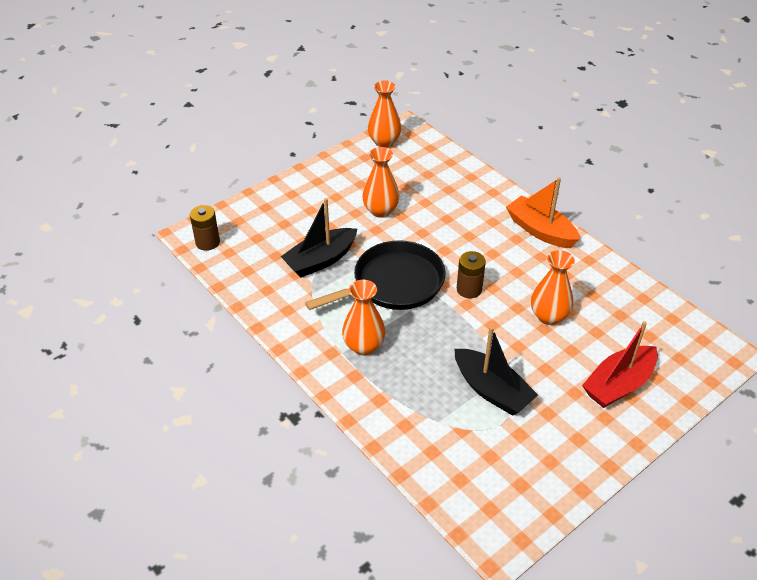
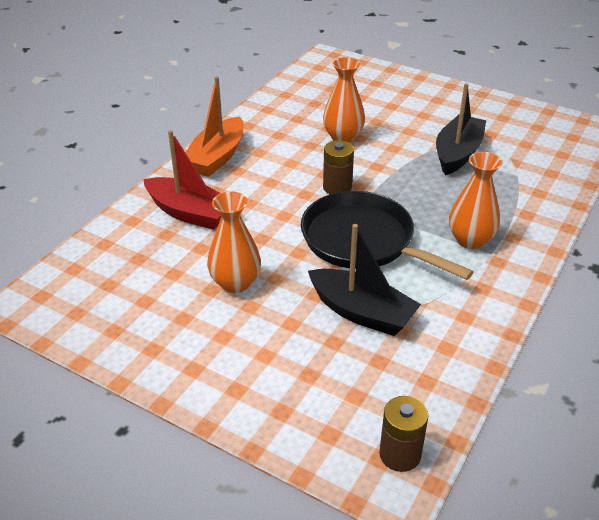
camera: 110 degrees left, 5 degrees down
orange vase [368,80,401,148] -> none
red boat [582,321,658,408] -> red boat moved to [143,130,221,230]

